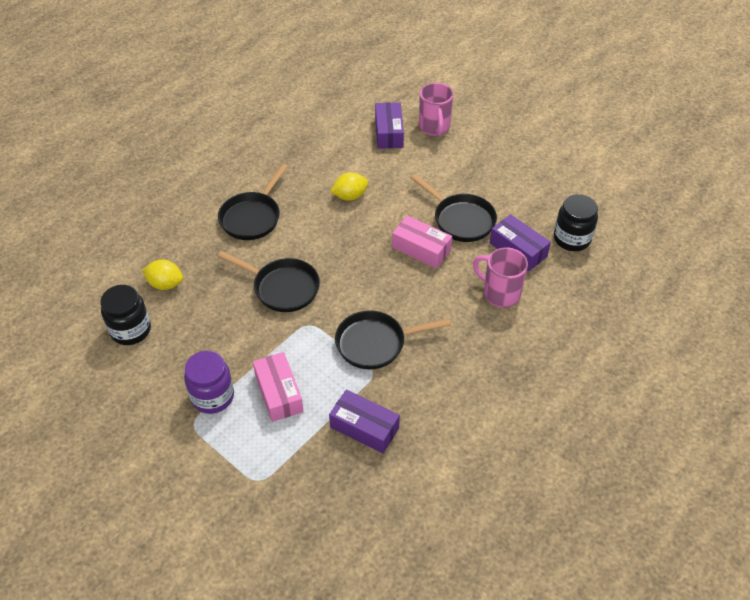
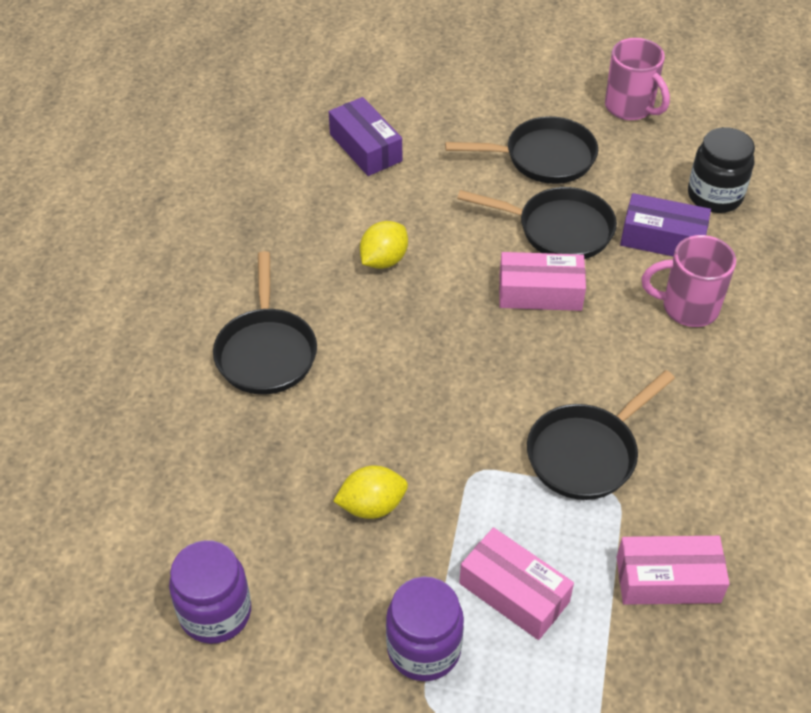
camera: 30 degrees left, 0 degrees up
black jar [100,285,151,345] -> purple jar [169,540,251,644]
yellow lemon [142,259,183,290] -> yellow lemon moved to [333,466,408,519]
black pan [218,251,320,312] -> black pan moved to [445,116,598,184]
purple box [329,389,400,454] -> pink box [617,536,730,605]
pink mug [419,83,454,136] -> pink mug moved to [605,38,670,120]

